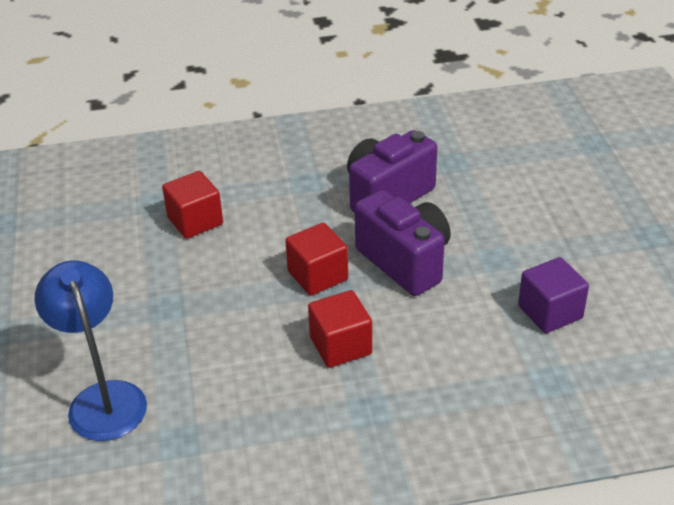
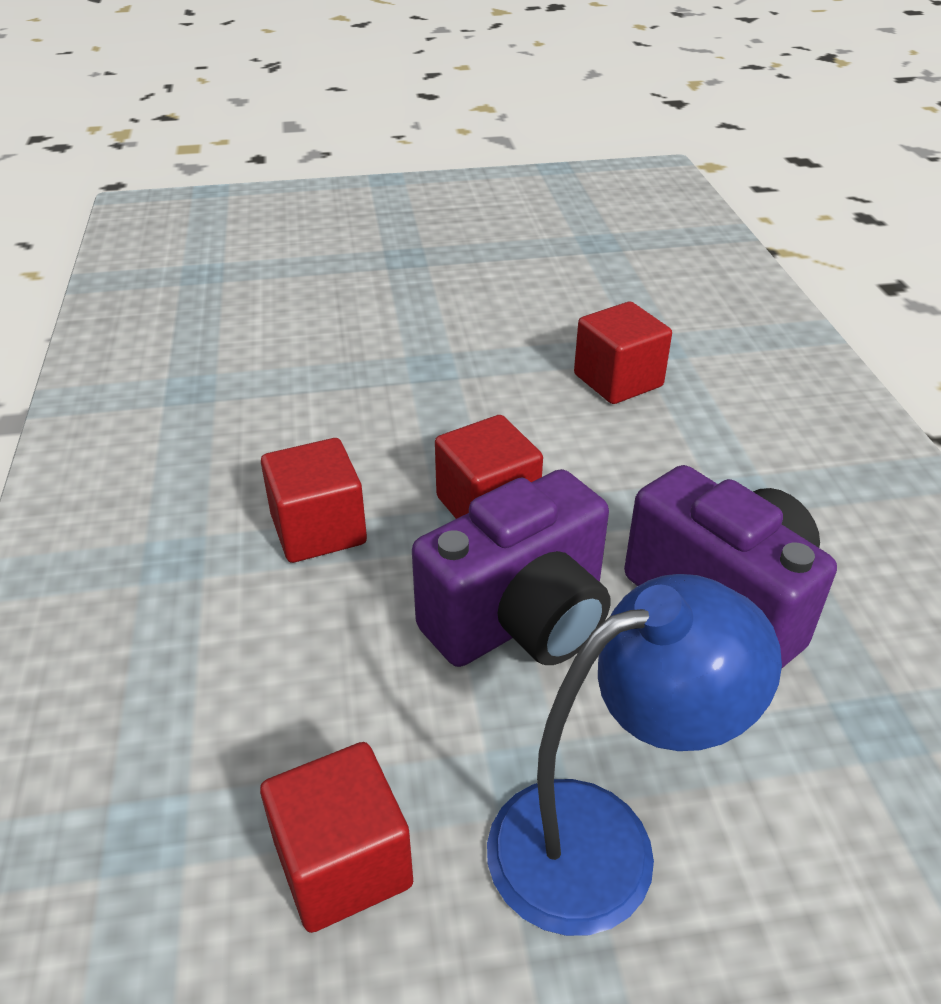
camera: 90 degrees right, 0 degrees up
blue lamp [34,260,147,441] -> blue lamp moved to [487,574,782,936]
purple cube [518,257,589,333] -> red cube [260,742,413,933]

